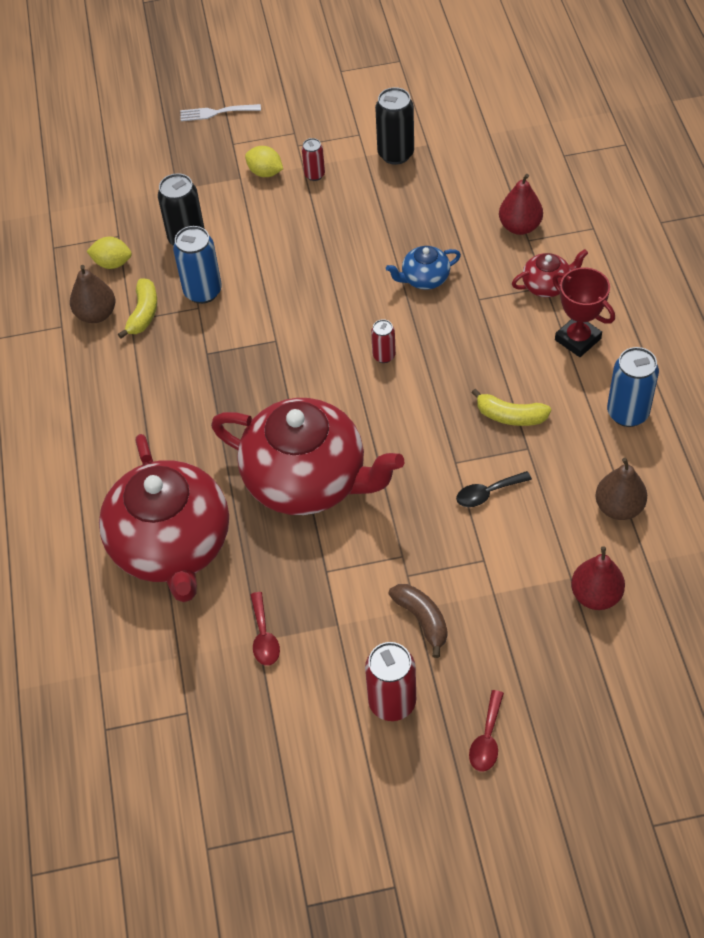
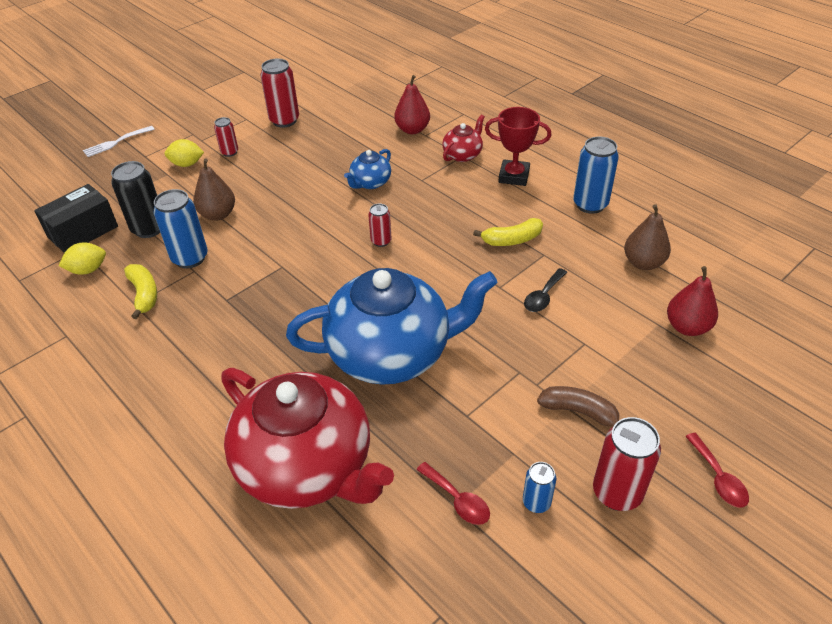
camera: 35 degrees left, 10 degrees down
brown pear [70,265,116,323] -> brown pear moved to [193,159,235,221]
red teapot [211,398,404,515] -> blue teapot [286,268,497,385]
black can [375,87,414,165] -> red can [260,59,299,128]
none -> black box [34,184,118,253]
none -> blue can [523,462,556,513]

